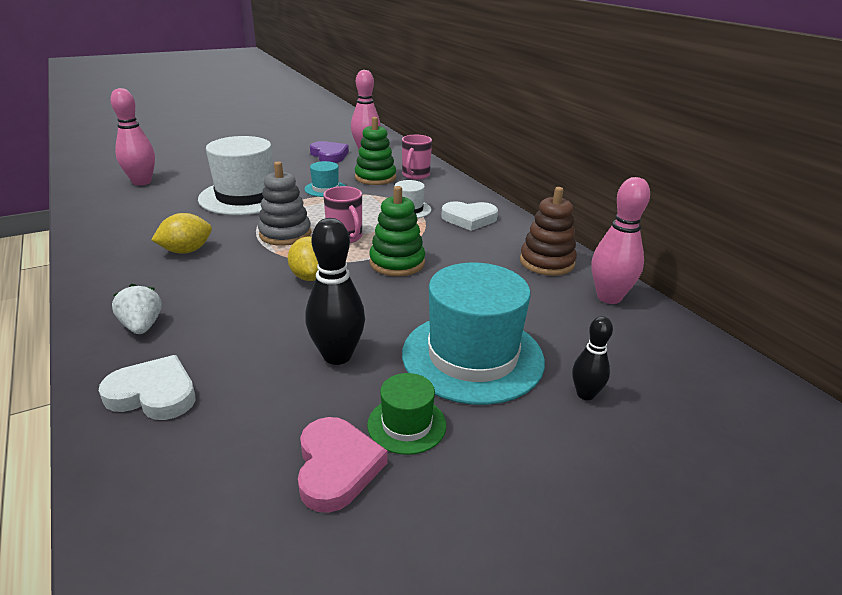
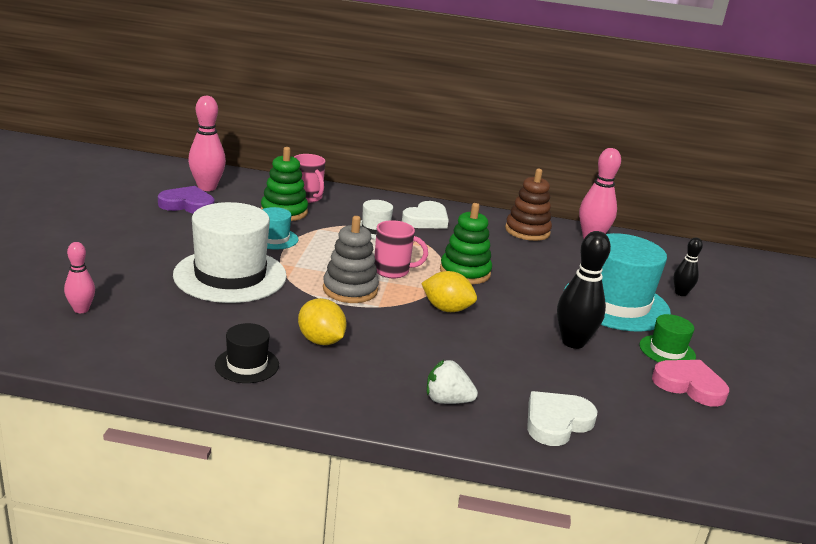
camera: 55 degrees left, 5 degrees down
pink bowling pin [110,88,155,186] -> pink bowling pin [64,242,95,313], size x0.58
yellow lemon [151,213,212,253] -> yellow lemon turned 45 degrees counterclockwise [298,298,347,345]
none -> black hat [215,323,279,383]

